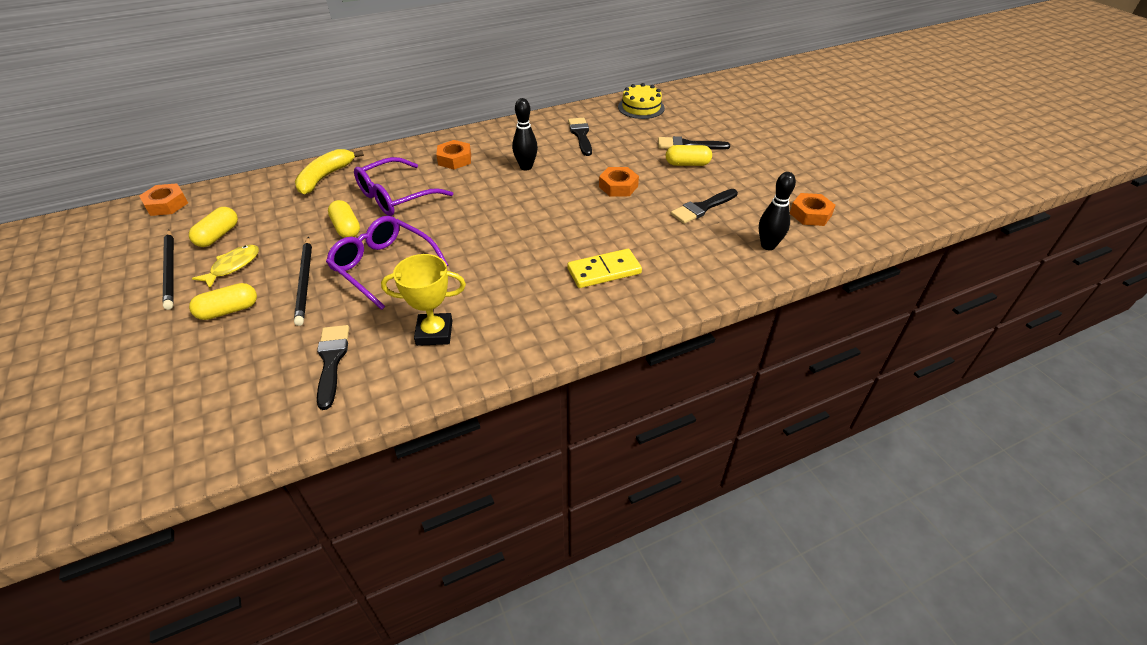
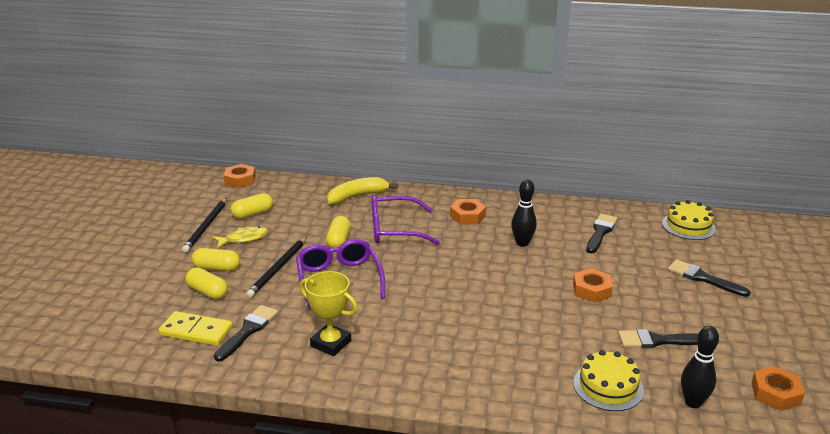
camera: 35 degrees right, 15 degrees down
yellow domino [567,249,642,288] -> yellow domino moved to [159,311,233,346]
yellow capsule [666,145,712,166] -> yellow capsule moved to [185,267,228,299]
none -> yellow cake [573,350,644,411]

